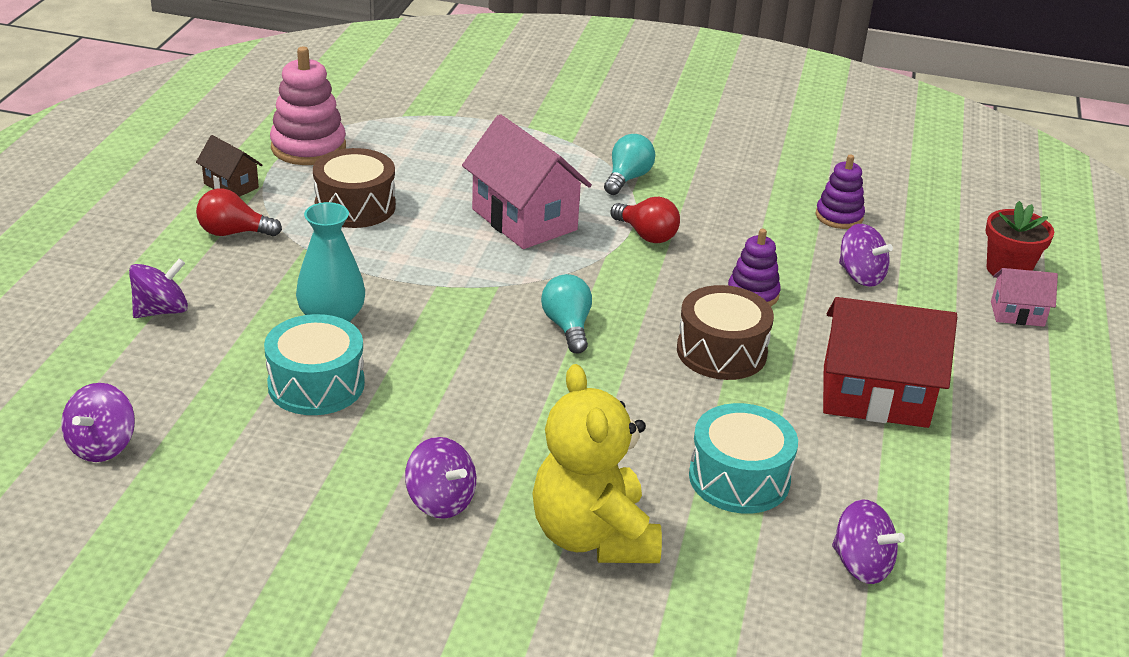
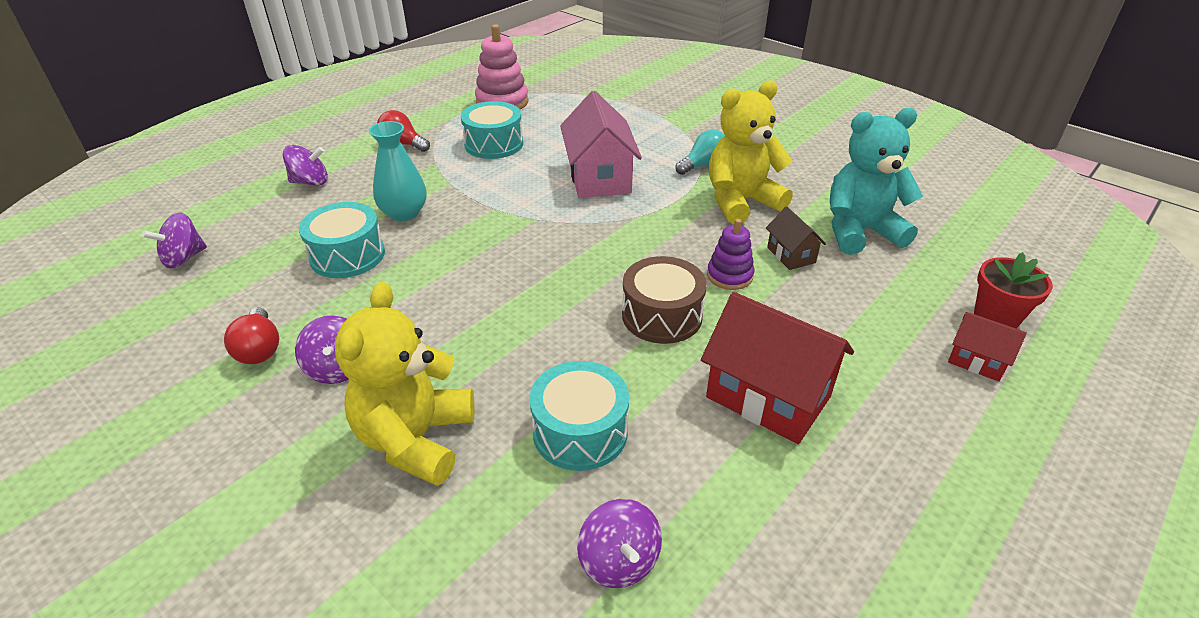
camera: 30 degrees right, 5 degrees up
brown house [196,135,262,197] -> brown house moved to [766,207,826,270]
brown drum [313,148,396,228] -> turquoise drum [461,101,523,159]
turquoise light bulb [541,274,592,353] -> none
red light bulb [611,197,680,243] -> red light bulb moved to [224,307,279,364]
purple stacking toy [816,155,865,229] -> turquoise teddy bear [830,108,923,255]
purple spinning top [839,224,893,287] -> none
pink house [991,268,1058,327] -> red house [948,312,1027,381]
none -> yellow teddy bear [709,80,793,224]

